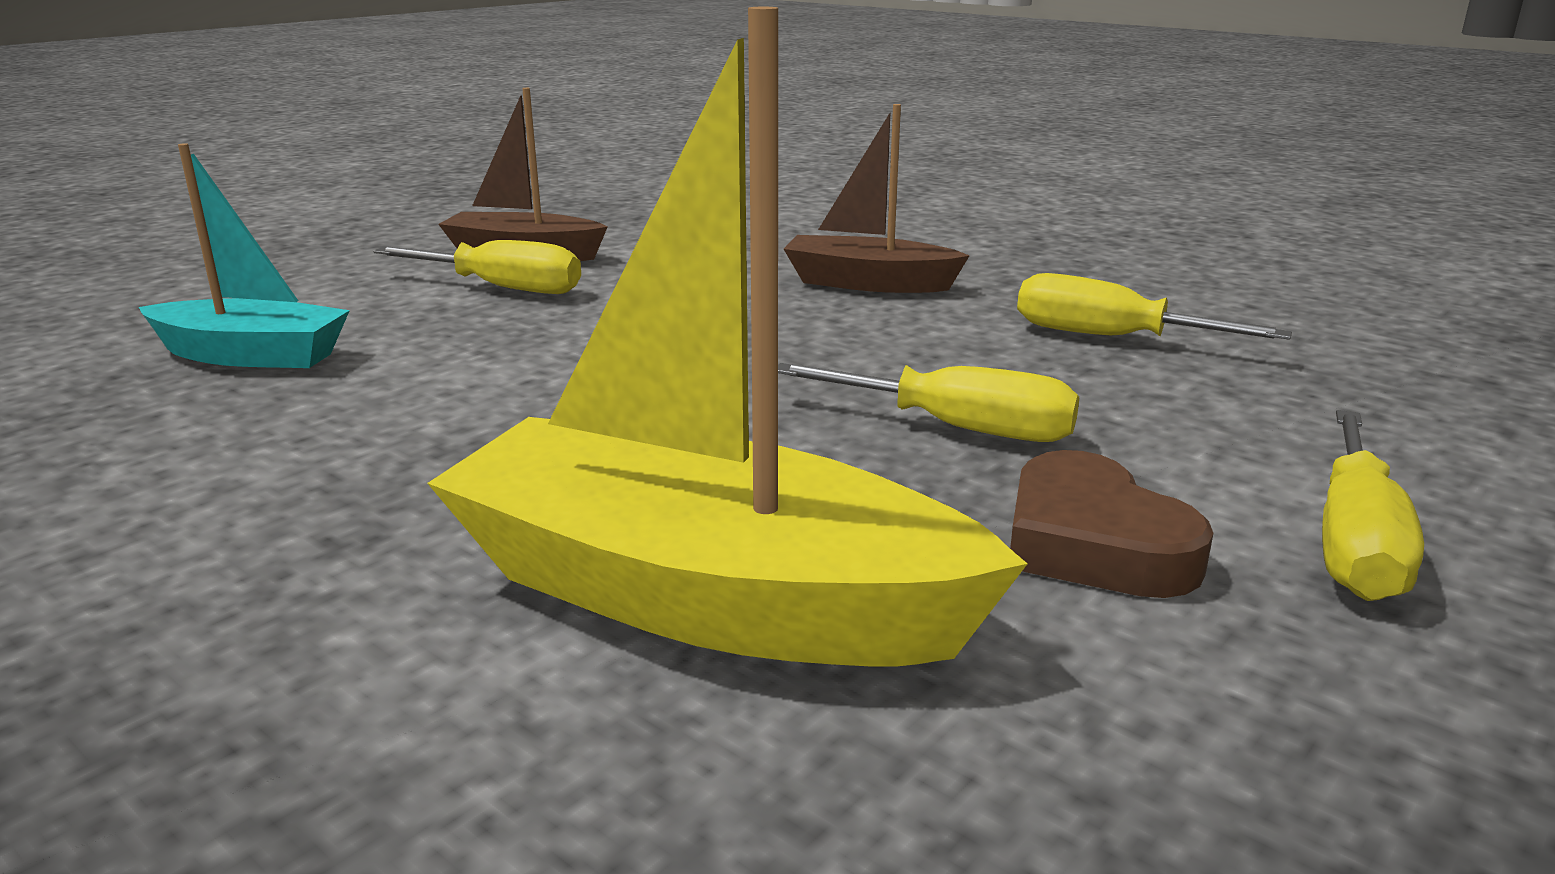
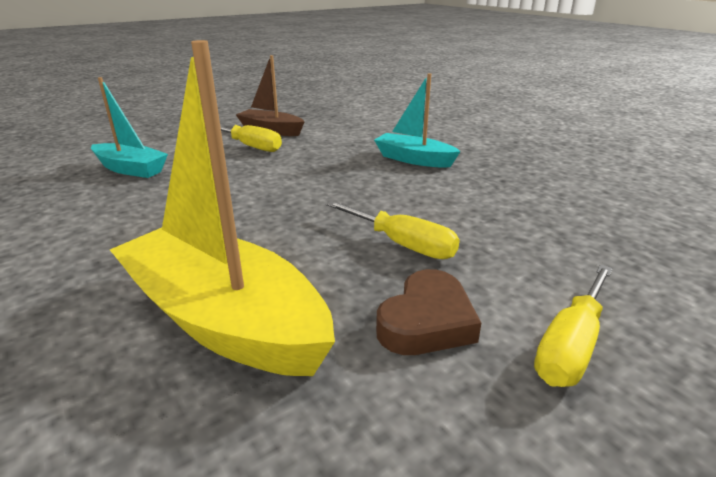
camera: 15 degrees right, 5 degrees up
brown boat [784,104,970,293] -> turquoise boat [374,73,461,168]
brown heart [1010,450,1213,598] -> brown heart turned 135 degrees counterclockwise [376,269,481,355]
yellow screwdriver [1017,273,1292,340] -> none

